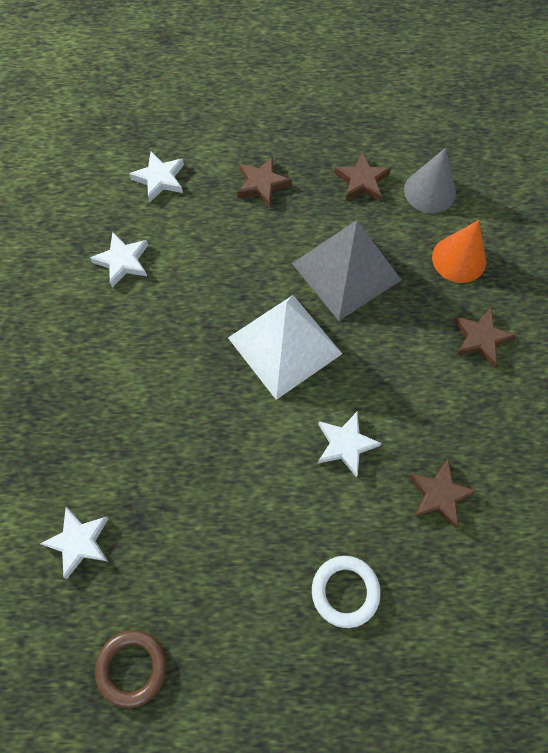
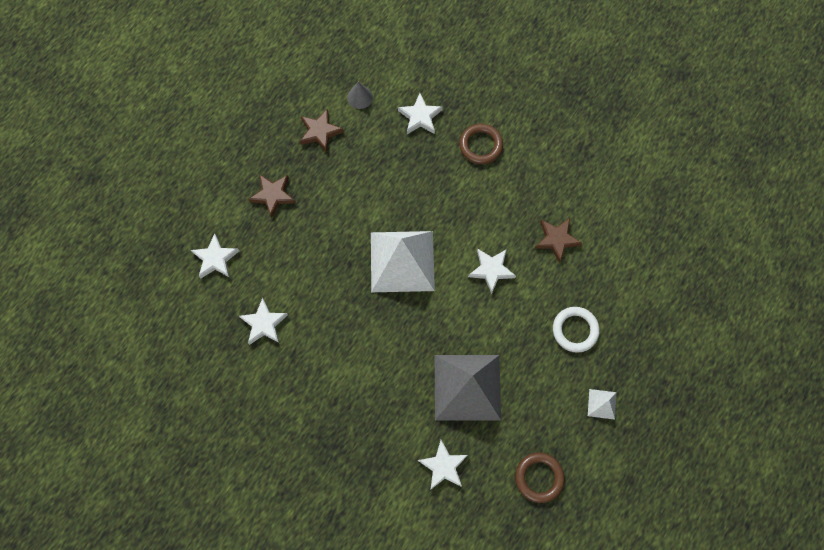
camera: 55 degrees left, 5 degrees up
grey pyramid [292,220,401,321] -> grey pyramid moved to [435,355,501,421]
grey cone [404,148,456,213] -> grey cone [347,82,373,109], size x0.62
orange cone [432,220,486,283] -> white star [398,93,443,134]
brown star [453,308,516,367] -> brown ring [459,124,503,164]
none -> white pyramid [588,389,617,420]

